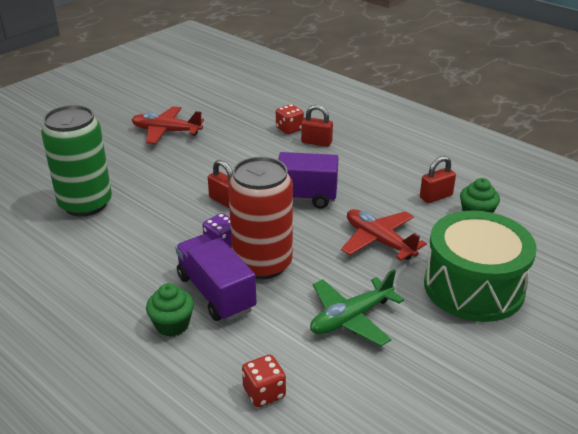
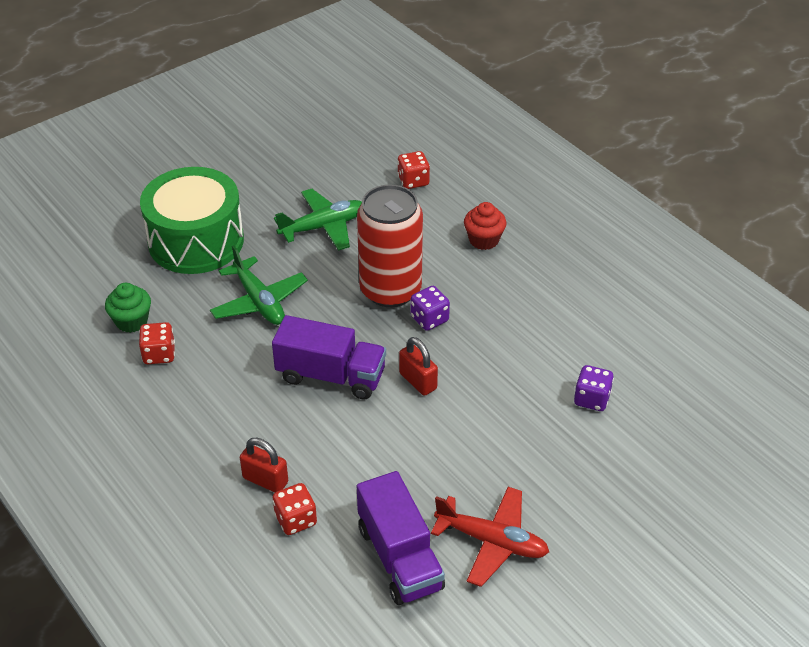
camera: 170 degrees left, 10 degrees up
green can [41,105,112,217] -> purple dice [574,365,614,411]
green cupcake [146,283,194,337] -> red cupcake [464,202,507,250]
purple truck [175,234,256,321] -> purple truck moved to [357,471,445,605]
red plane [341,209,427,261] -> green plane [210,245,308,325]
red padlock [420,156,456,203] -> red dice [139,322,175,364]

